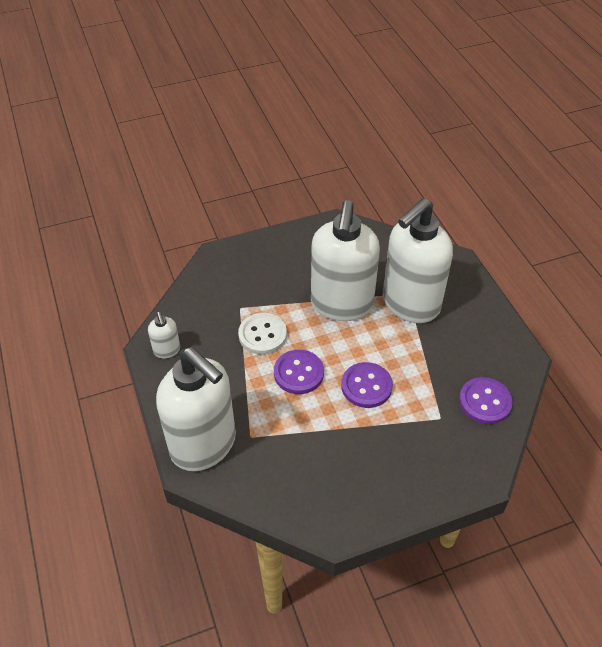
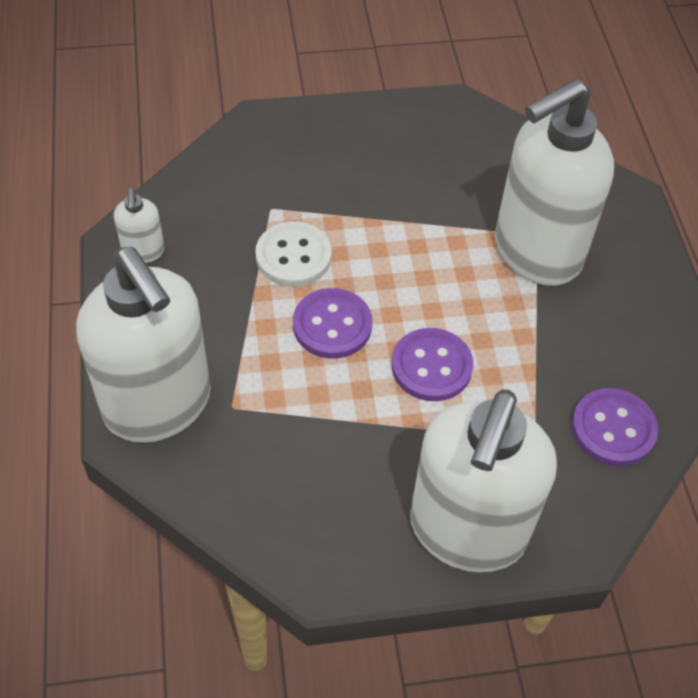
camera: 10 degrees right, 5 degrees up
white soap dispenser [311,200,380,321] -> white soap dispenser moved to [410,390,557,572]

